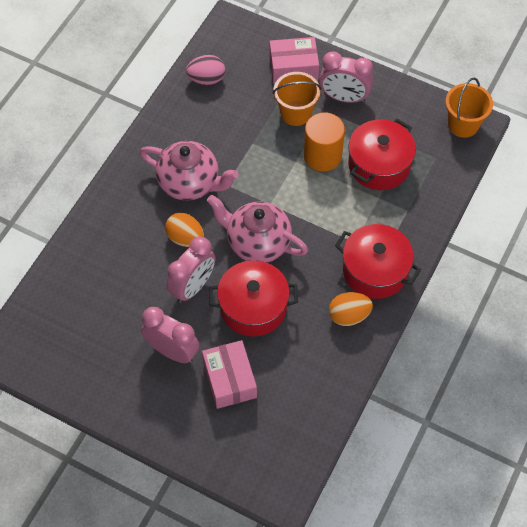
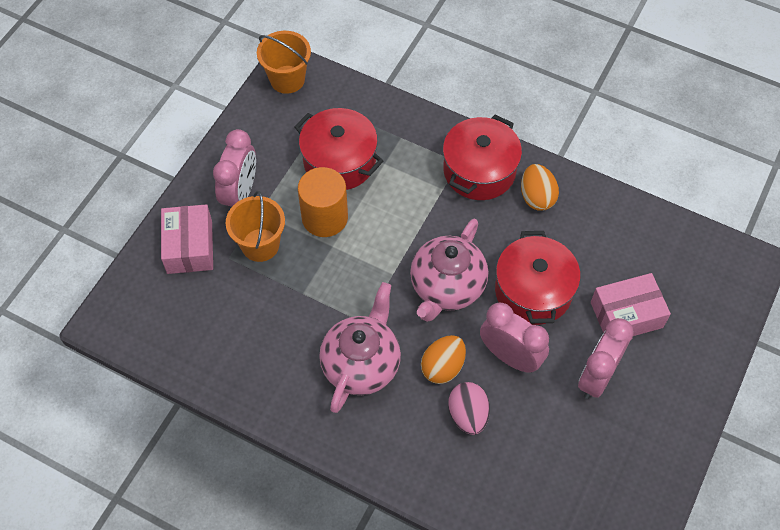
camera: 90 degrees left, 0 degrees up
pink egg [186,55,225,85] -> pink egg moved to [448,382,490,435]

